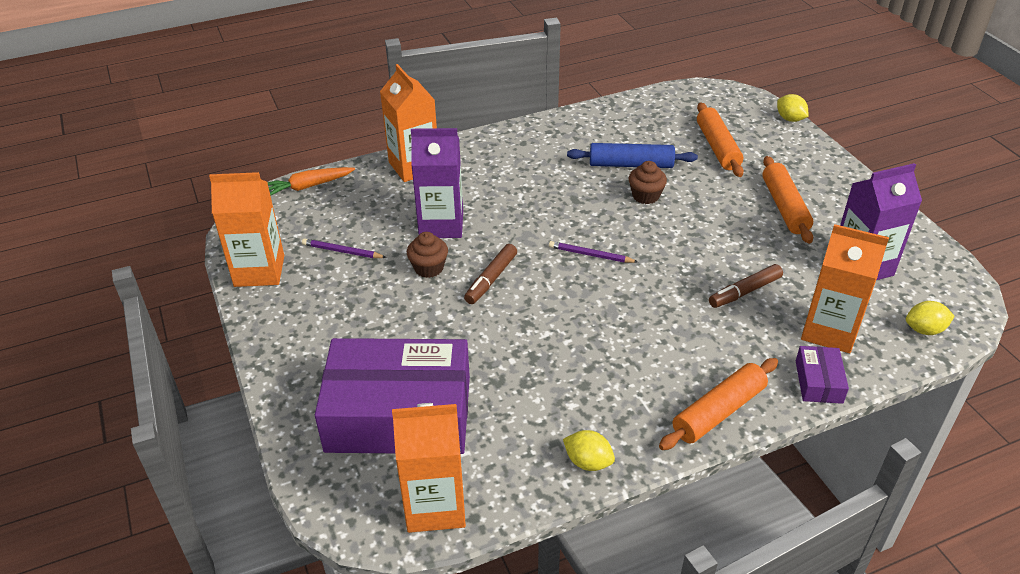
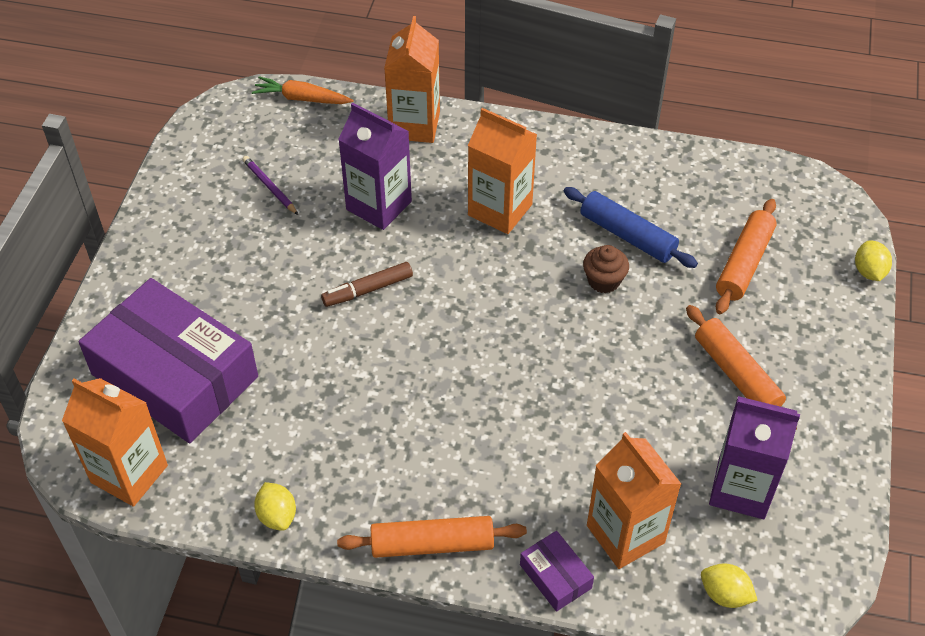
camera: 35 degrees right, 10 degrees up
orange carton [209,172,284,287] -> orange carton moved to [468,108,537,234]
brown cupcake [407,232,448,278] -> none
purple pencil [549,241,638,263] -> none
brown marker [709,264,783,308] -> none
orange rolling pin [762,156,813,244] -> orange rolling pin turned 60 degrees counterclockwise [686,305,797,429]
purple box [796,346,849,404] -> purple box turned 75 degrees counterclockwise [520,531,594,612]

